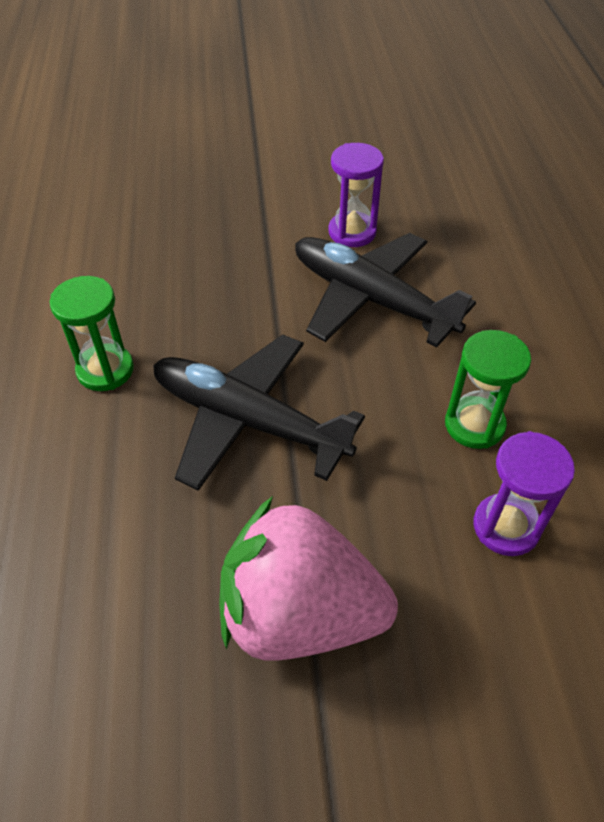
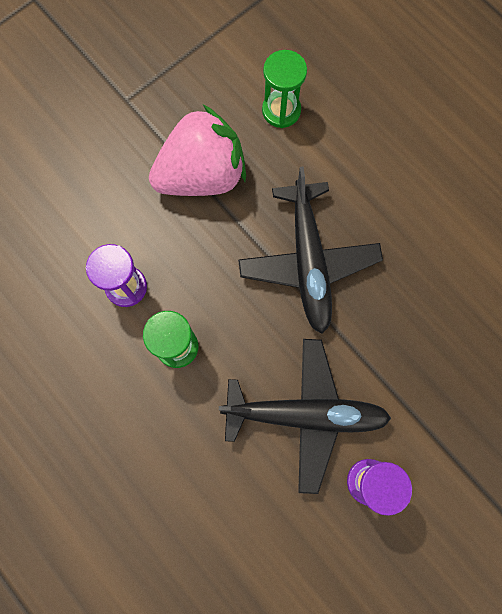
camera: 145 degrees right, 25 degrees up
green hourglass [50,276,134,391] -> green hourglass moved to [262,50,307,128]
black plane [153,334,365,491] -> black plane turned 90 degrees clockwise [238,167,383,334]

